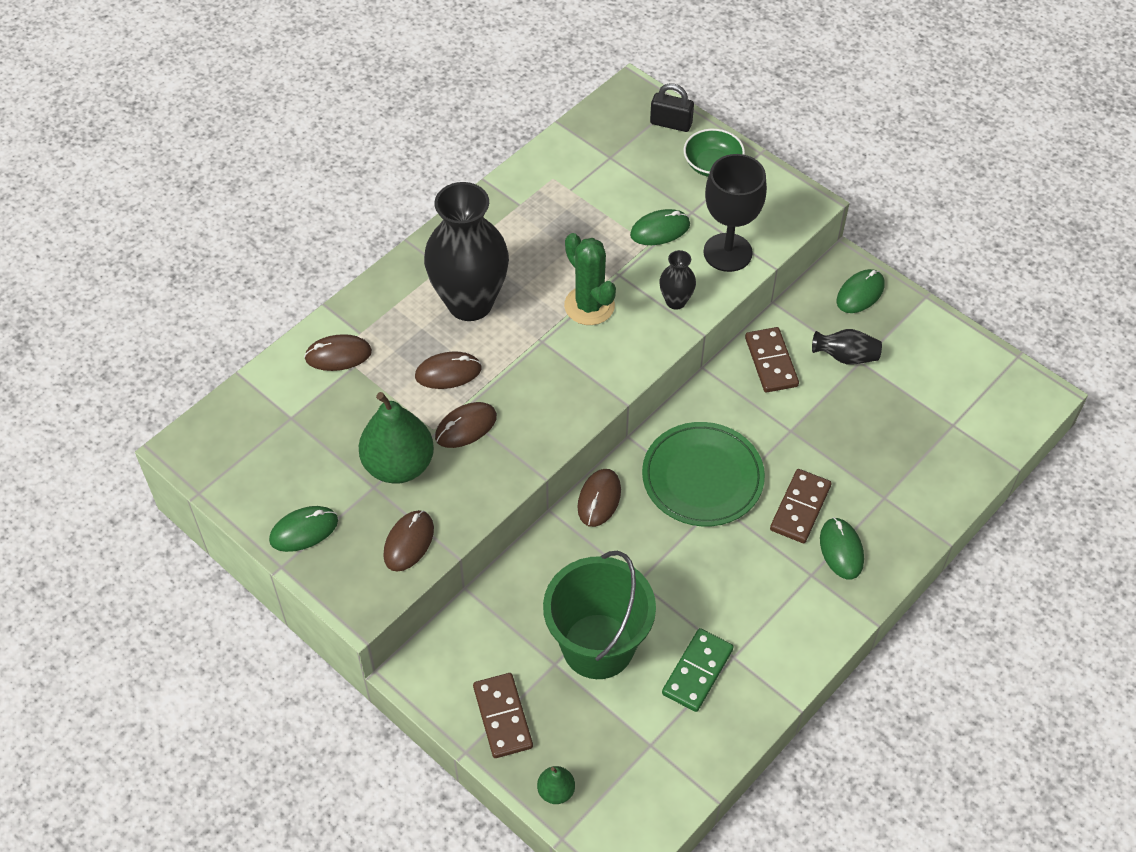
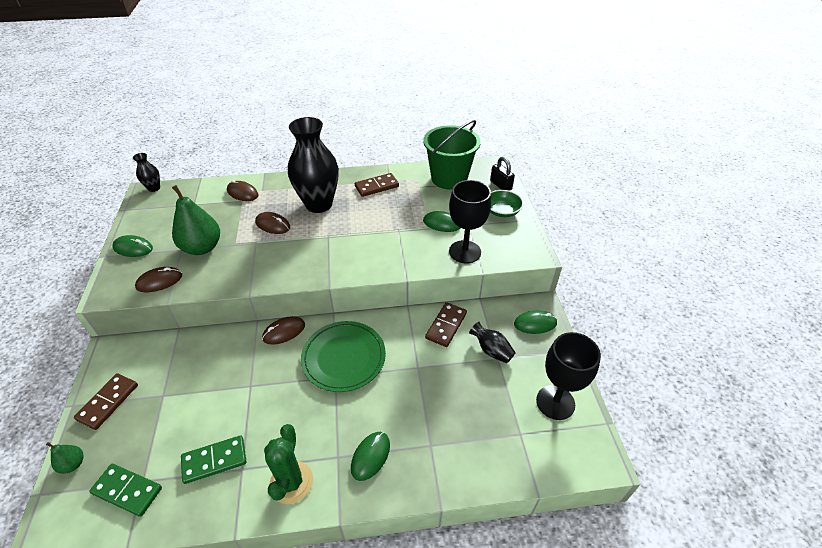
camera: 40 degrees right, 10 degrees down
brown mouse [435,402,497,448] -> none
green bucket [543,551,656,679] -> green bucket moved to [423,120,481,189]
green cactus [564,233,616,325] -> green cactus moved to [264,424,313,504]
black vase [659,250,696,310] -> black vase moved to [133,153,160,192]
brown domino [770,469,832,543] -> brown domino moved to [355,173,399,197]
none -> green domino [89,464,162,517]
none -> black goblet [536,332,601,420]

